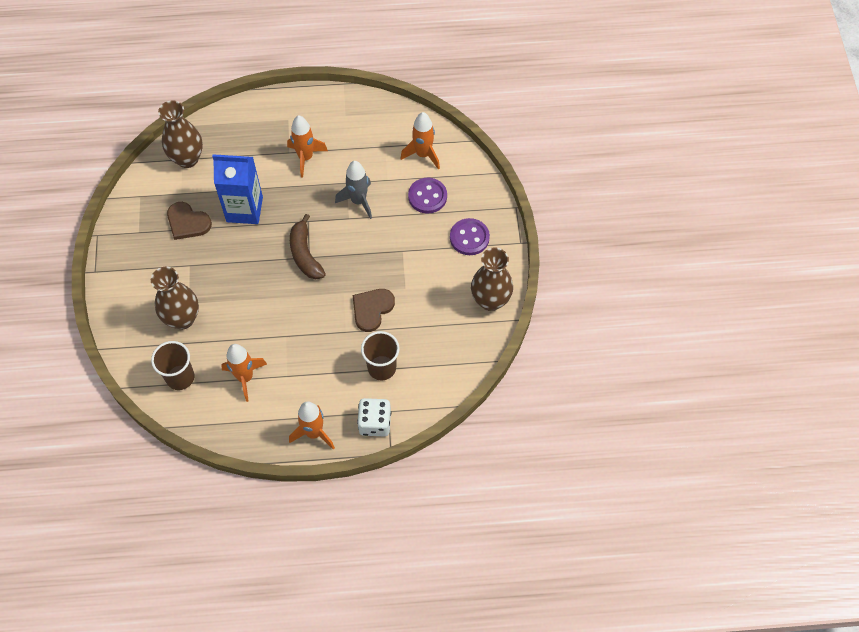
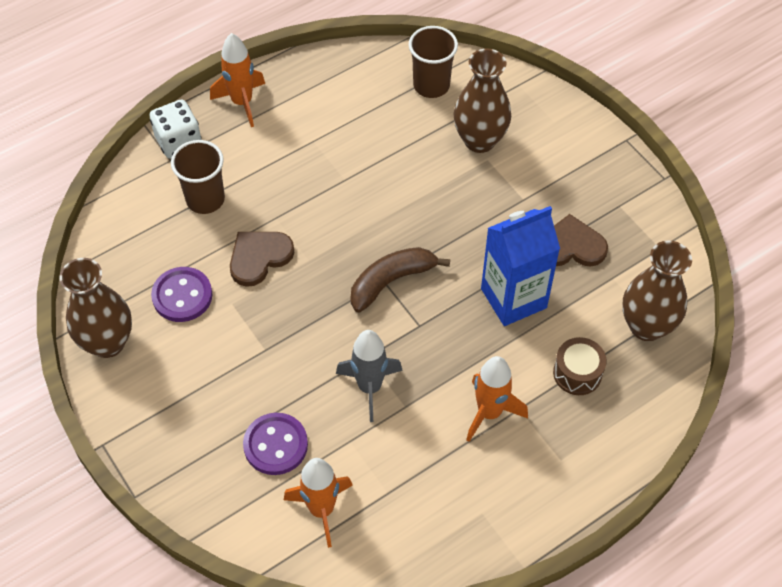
camera: 150 degrees right, 5 degrees down
orange rocket [221,344,267,402] -> none
brown banana [290,214,326,279] -> brown banana turned 75 degrees counterclockwise [350,247,450,312]
brown heart [353,289,395,332] -> brown heart turned 135 degrees counterclockwise [230,232,295,287]
purple button [450,218,490,255] -> purple button moved to [151,267,212,322]
none -> brown drum [553,337,607,395]

